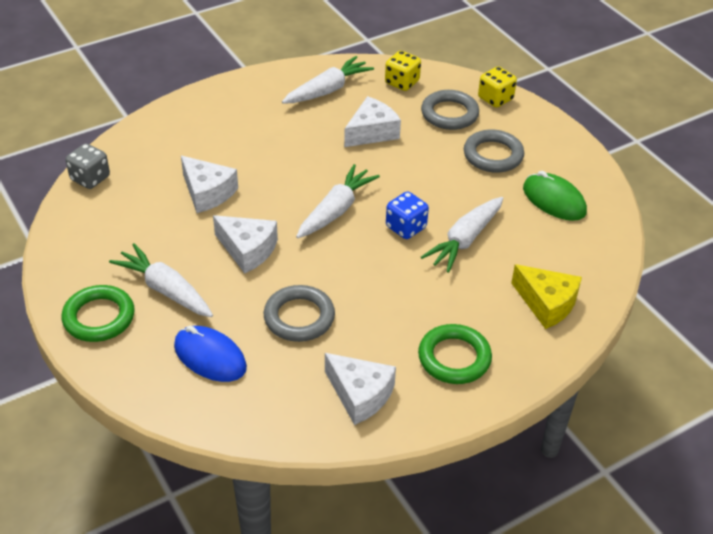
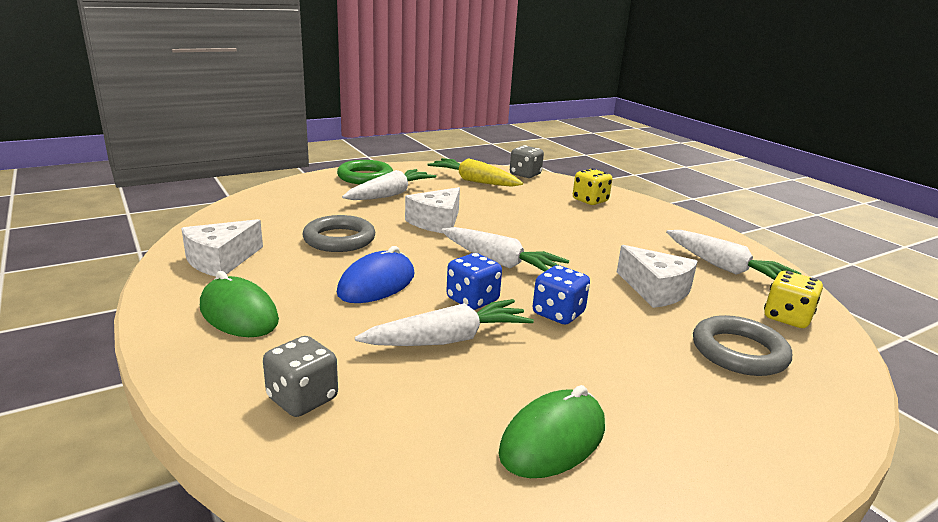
camera: 90 degrees right, 20 degrees down
blue mouse [174,326,247,382] -> blue mouse moved to [337,246,415,303]
white cheese [181,156,238,213] -> none
green ring [418,324,492,384] -> green mouse [200,271,279,337]
white carrot [421,197,503,273] -> white carrot turned 120 degrees clockwise [355,299,534,346]
grey ring [464,129,524,173] -> none
yellow dice [478,67,517,108] -> yellow dice moved to [573,168,612,205]
yellow cheese [511,264,582,329] -> grey dice [263,336,338,417]
none -> yellow carrot [427,158,523,187]
none -> blue dice [533,265,590,325]

